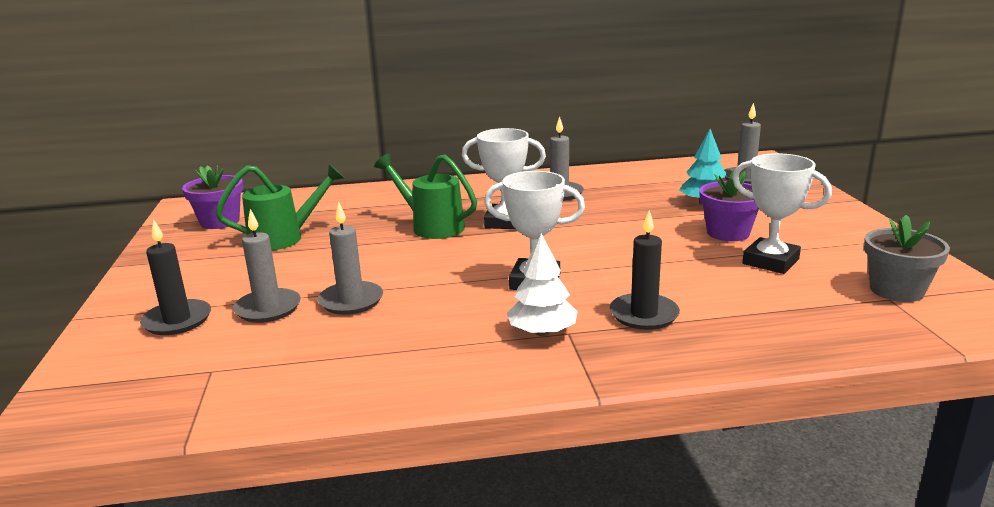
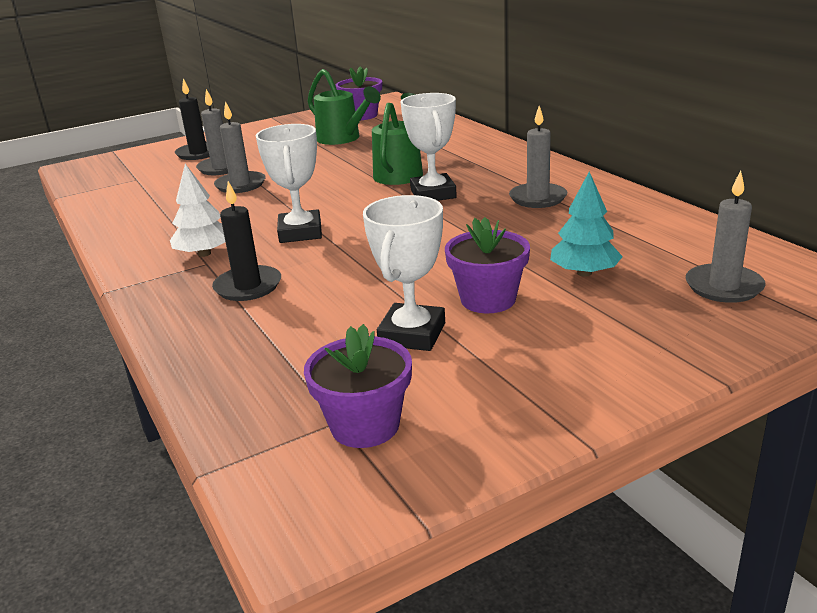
camera: 70 degrees right, 5 degrees up
grey flower pot [864,215,950,302] -> purple flower pot [304,324,412,448]

